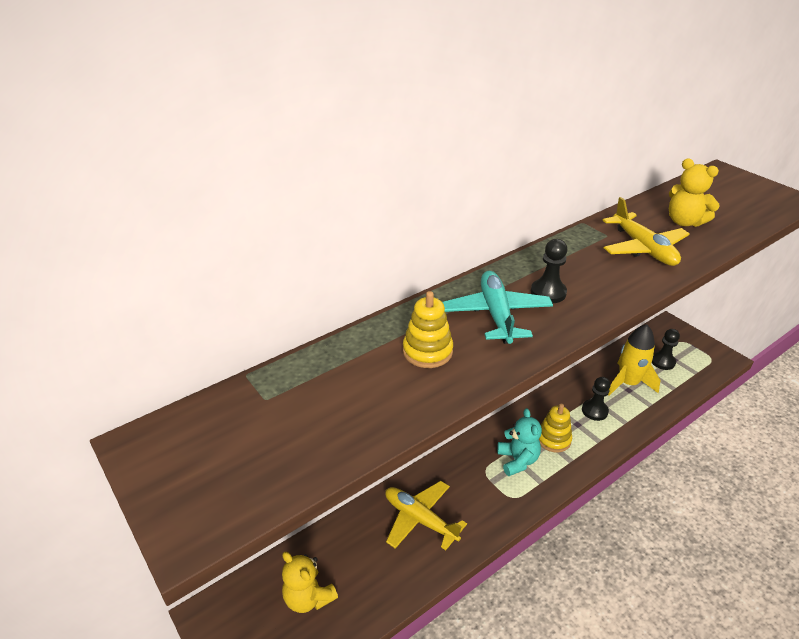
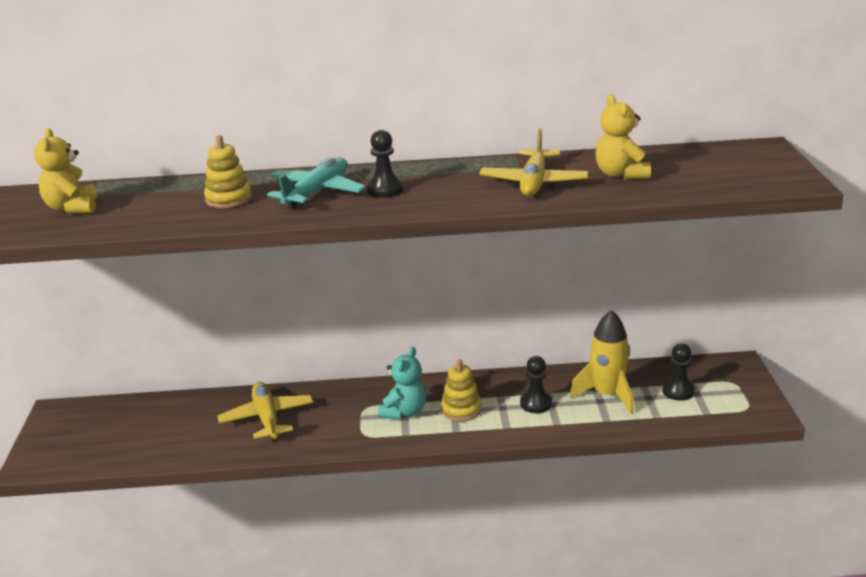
camera: 35 degrees right, 10 degrees down
yellow teddy bear [282,552,338,613] -> yellow teddy bear moved to [34,128,97,214]

